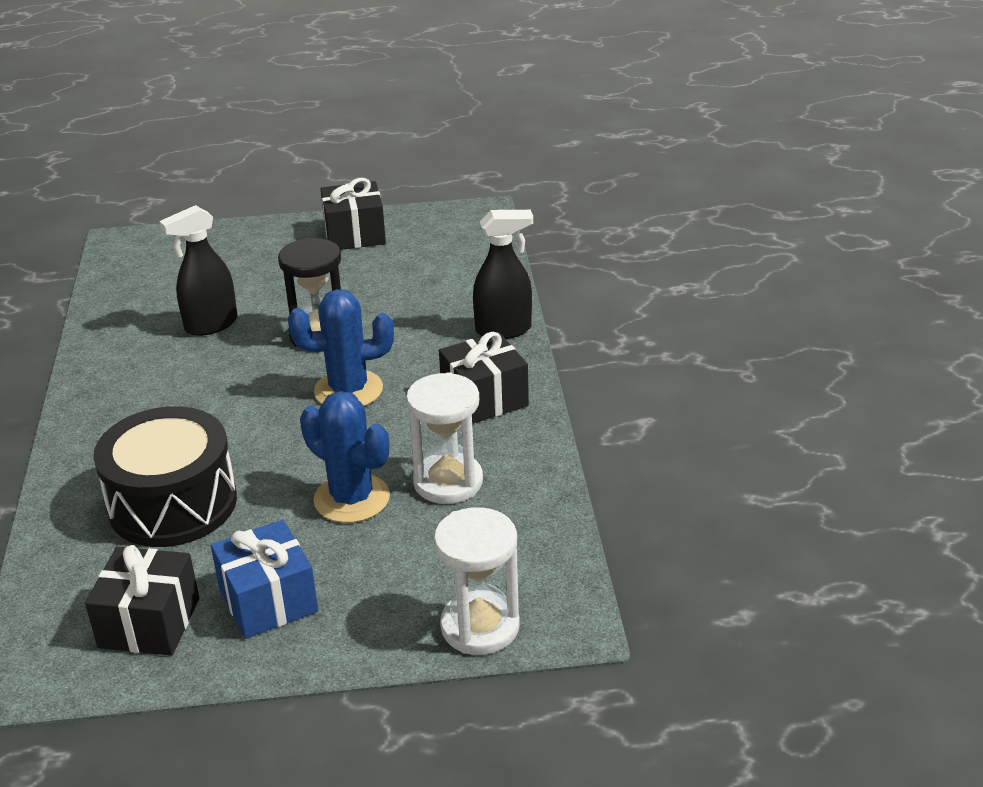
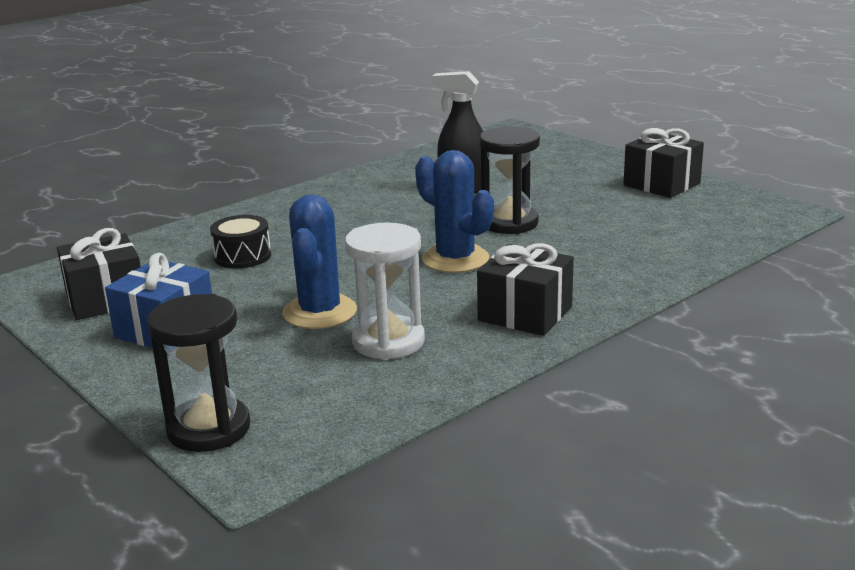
camera: 55 degrees right, 10 degrees down
black drum [93,406,237,547] -> black drum [210,215,271,269], size x0.52
white hourglass [434,507,520,655] -> black hourglass [147,294,251,452]
black spray bottle [473,210,533,339] -> none

